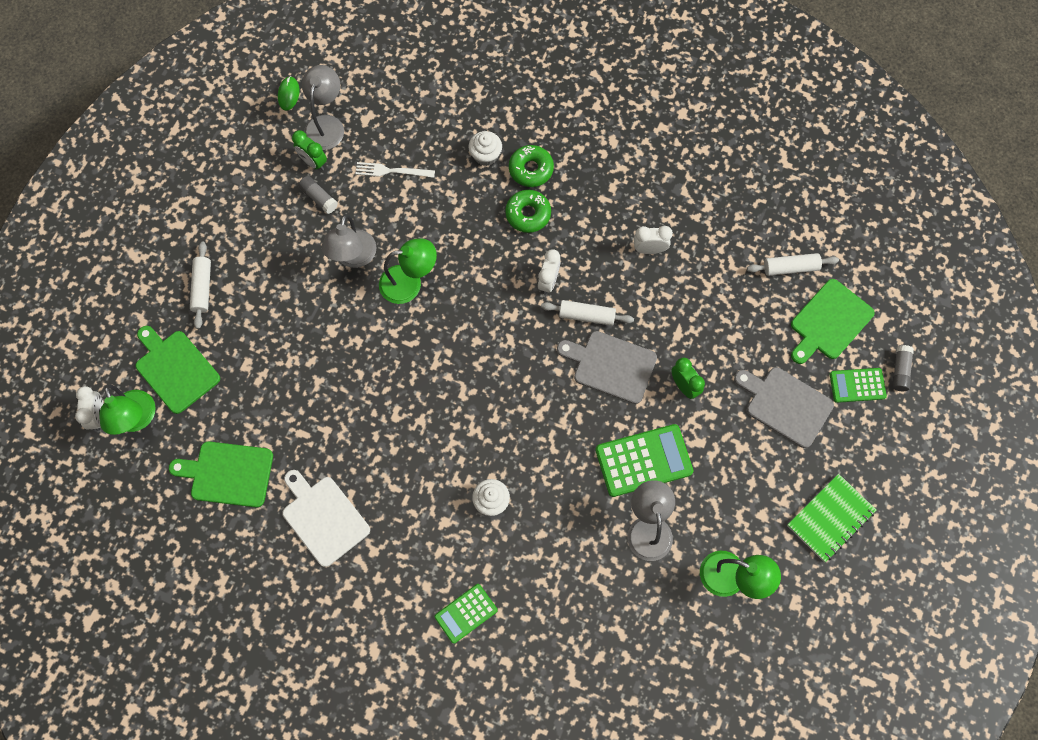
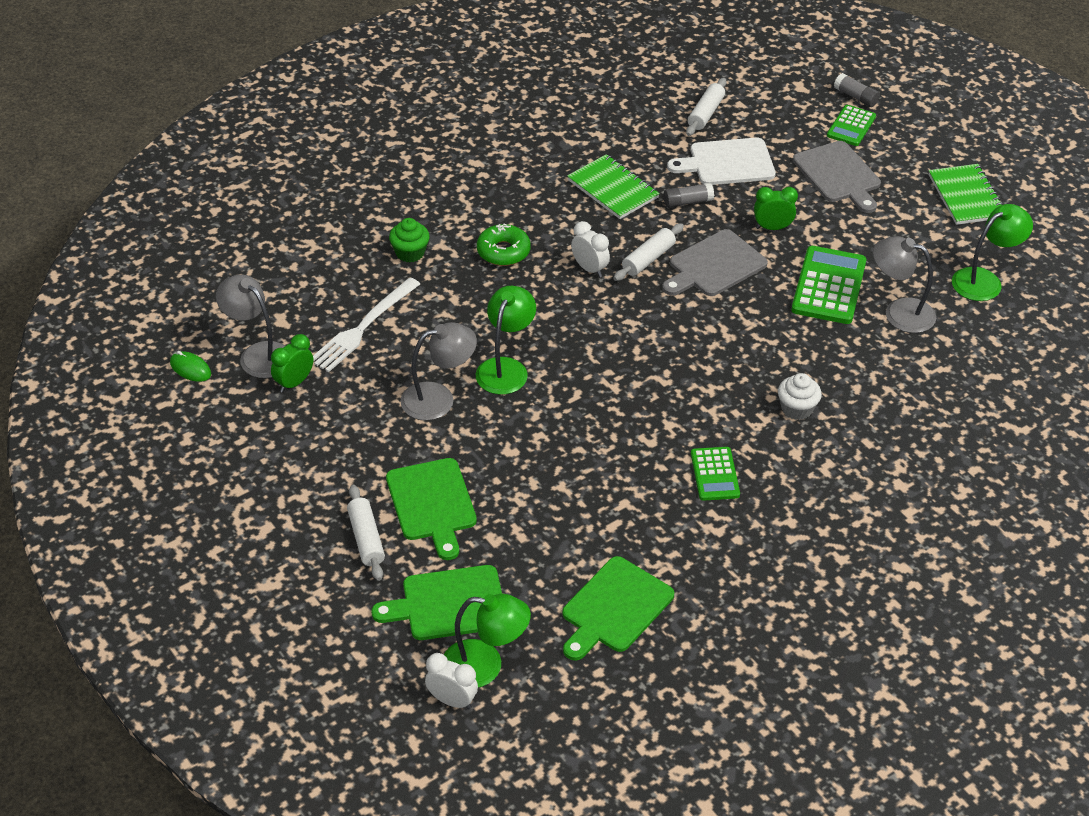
camera: 60 degrees left, 25 degrees down
white rolling pin [190,241,211,329] -> white rolling pin turned 45 degrees clockwise [347,485,385,581]
white cutting board [283,470,370,567] -> white cutting board moved to [667,138,776,185]
green clock [292,130,327,170] -> green clock turned 150 degrees clockwise [271,334,313,393]
grey glue stick [299,176,338,214] -> grey glue stick moved to [664,183,714,208]
grey lamp [322,214,376,268] -> grey lamp turned 60 degrees counterclockwise [400,322,477,420]
white fork [355,162,435,178] -> white fork [313,277,420,372], size x1.52
green calculator [434,584,498,643] -> green calculator moved to [691,447,740,501]
white cupcake [469,131,502,166] -> green cupcake [389,218,430,262]
green donut [509,145,554,187] -> none
white clock [634,226,673,254] -> green notebook [567,154,660,219]
grey cutting board [734,367,834,448] -> grey cutting board turned 90 degrees counterclockwise [793,141,881,213]
green cutting board [791,279,875,364] -> green cutting board moved to [386,458,477,560]

